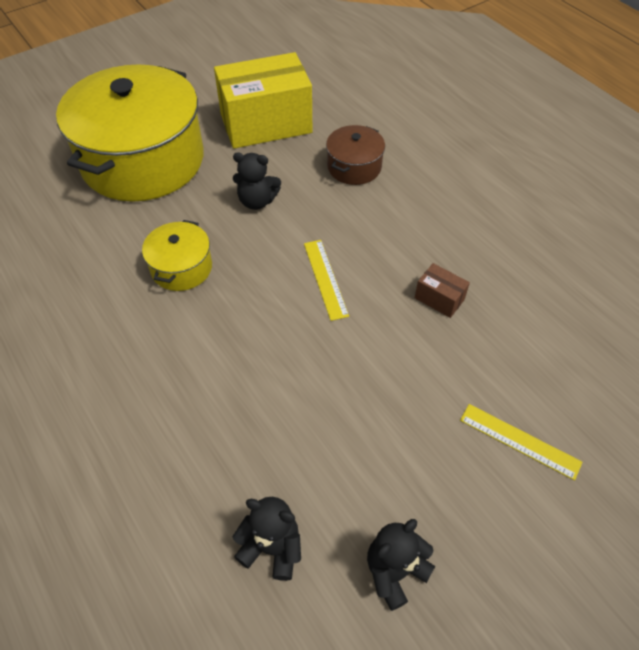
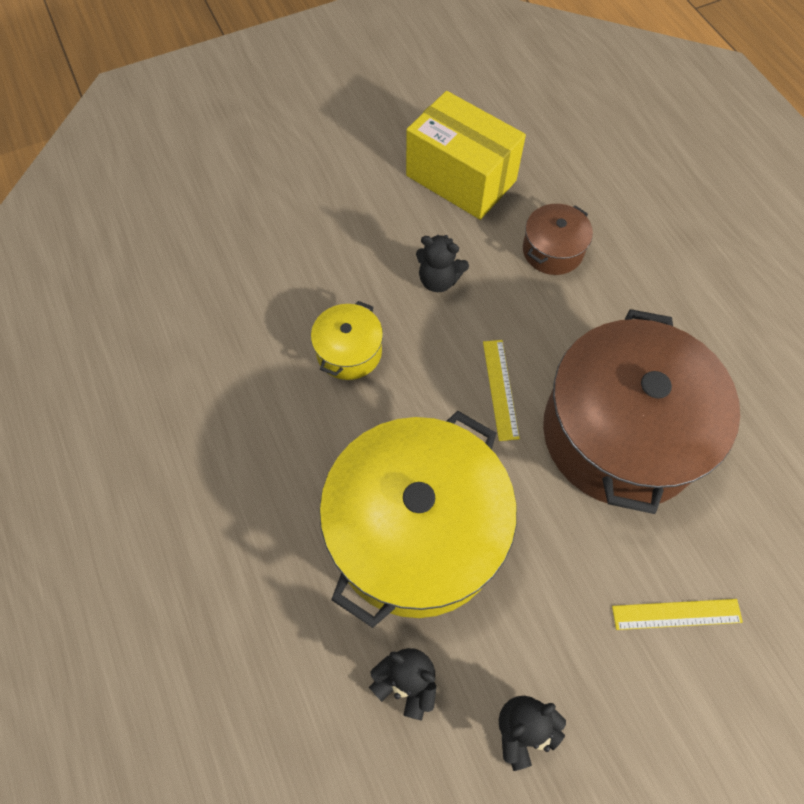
camera: 10 degrees right, 10 degrees up
yellow pot [56,64,204,202] -> yellow pot moved to [319,410,517,628]
yellow box [214,52,312,149] -> yellow box turned 45 degrees clockwise [406,91,526,220]
brown box [415,263,470,318] -> brown pot [543,309,740,514]
yellow ruler [460,404,582,481] -> yellow ruler turned 45 degrees counterclockwise [612,599,743,630]

